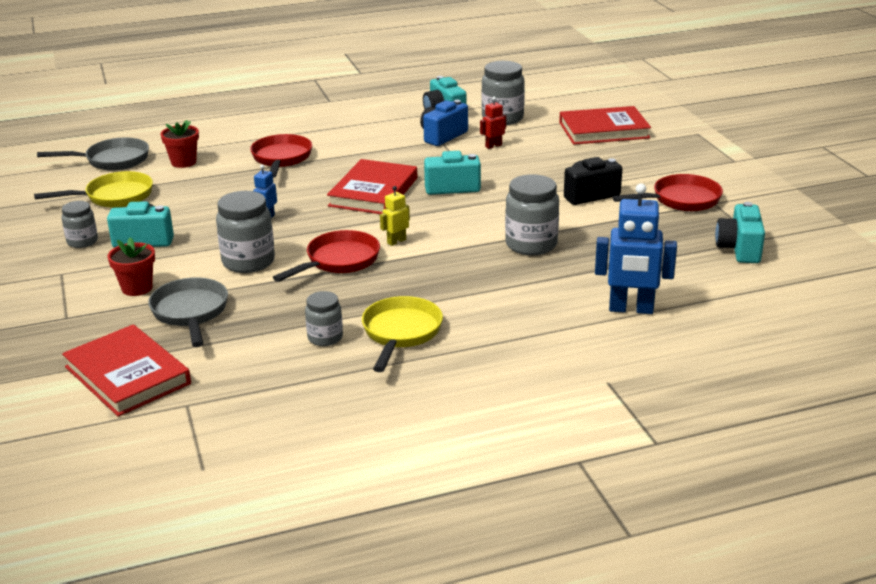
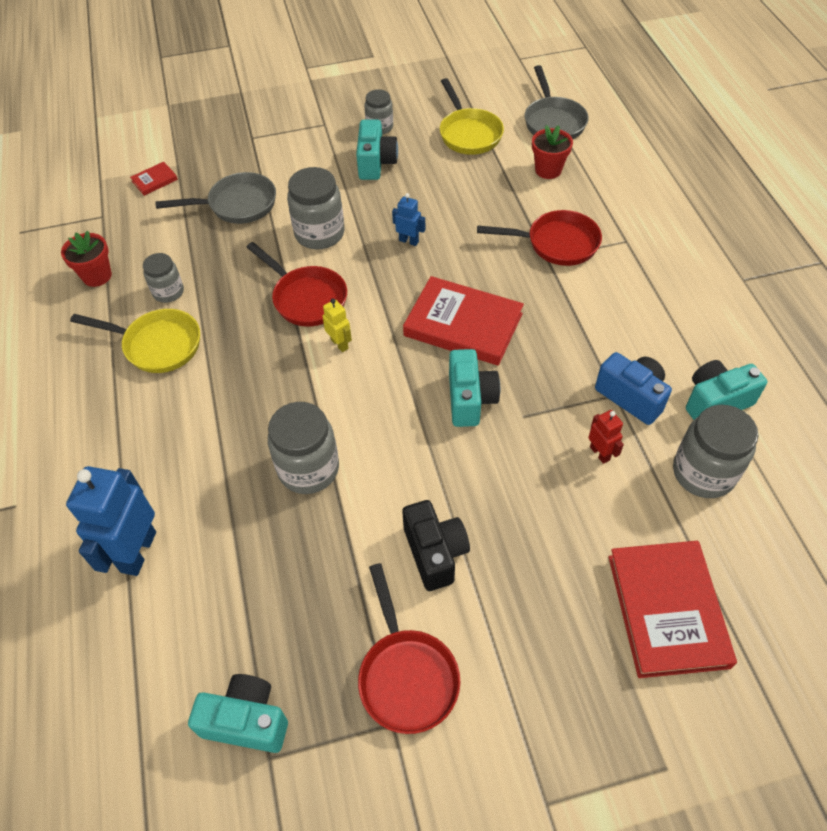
camera: 95 degrees right, 25 degrees up
red book [62,324,191,417] -> red book [130,162,178,196], size x0.44
red flower pot [108,238,155,296] -> red flower pot moved to [61,231,112,287]

